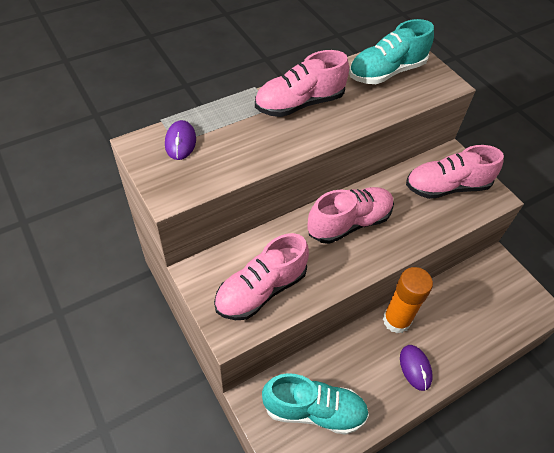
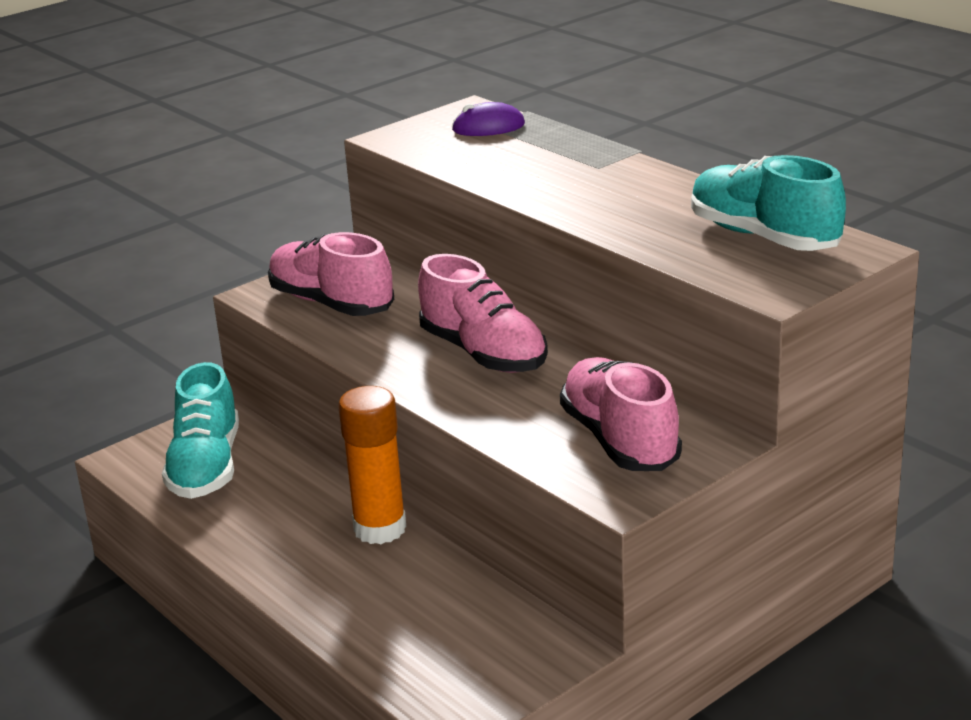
camera: 85 degrees right, 25 degrees down
pink shoe [255,50,349,117] -> none
purple mouse [400,345,433,391] -> none

